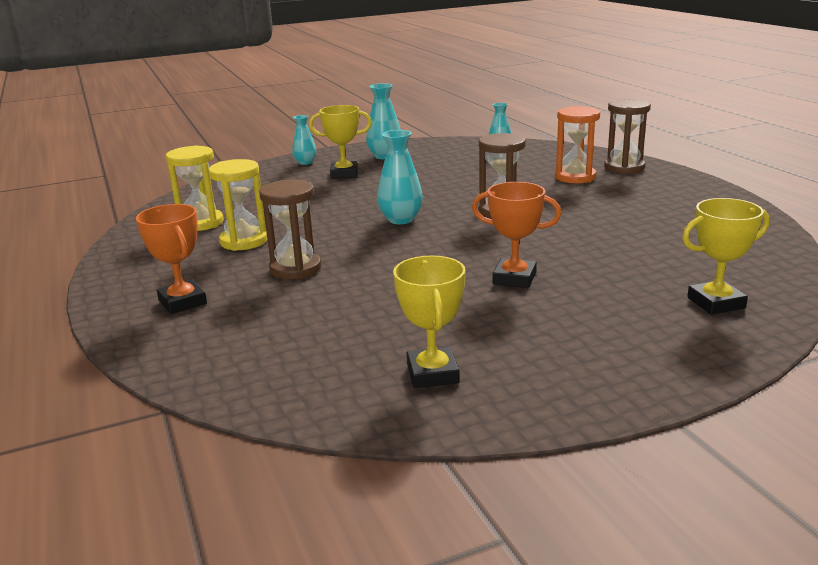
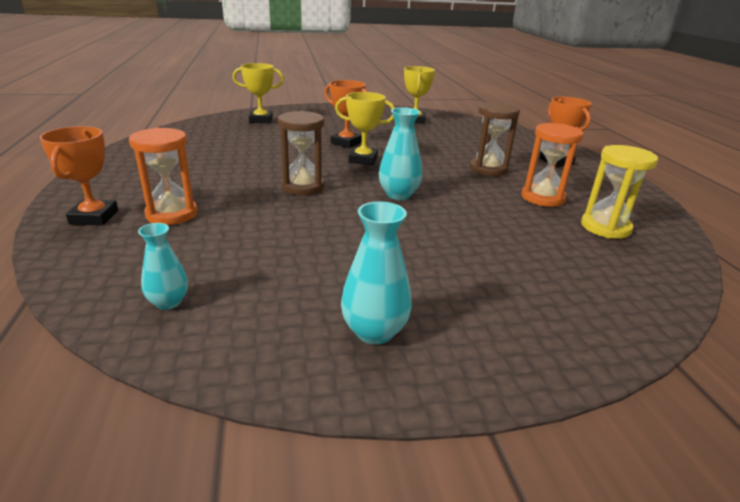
camera: 170 degrees left, 5 degrees up
yellow hourglass [208,159,267,251] -> orange hourglass [521,123,583,207]
turquoise vase [292,115,316,165] -> none
yellow trophy [309,105,372,179] -> yellow trophy moved to [335,92,395,165]
brown hourglass [604,99,651,174] -> orange trophy [40,126,118,226]

